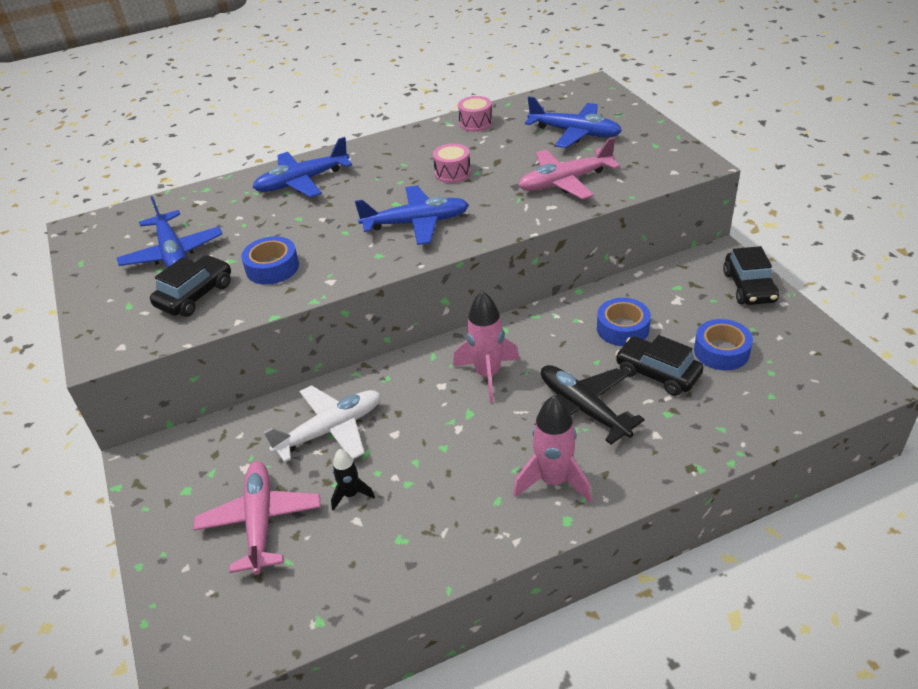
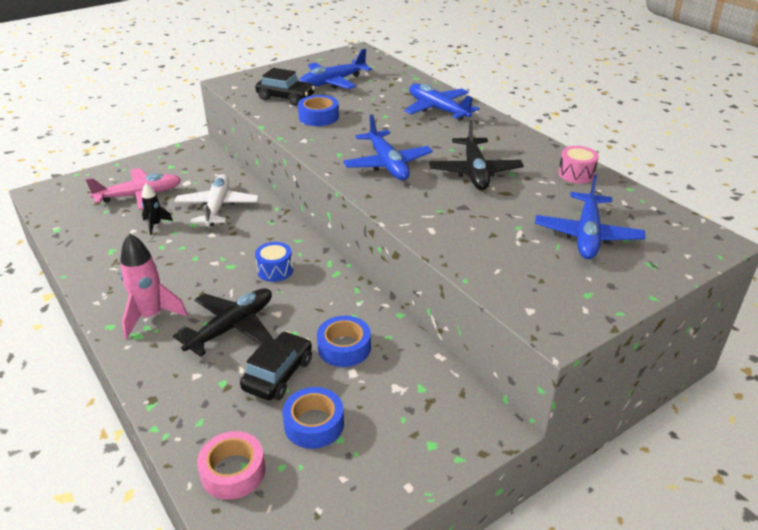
camera: 75 degrees right, 5 degrees down
white plane [264,385,381,463] -> white plane turned 135 degrees counterclockwise [174,174,259,226]
pink drum [433,144,471,183] -> black plane [429,120,524,190]
pink rocket [453,291,520,403] -> blue drum [255,242,293,282]
pink plane [518,137,620,199] -> none
black car [723,246,779,305] -> none
none -> pink tape [197,431,265,500]

